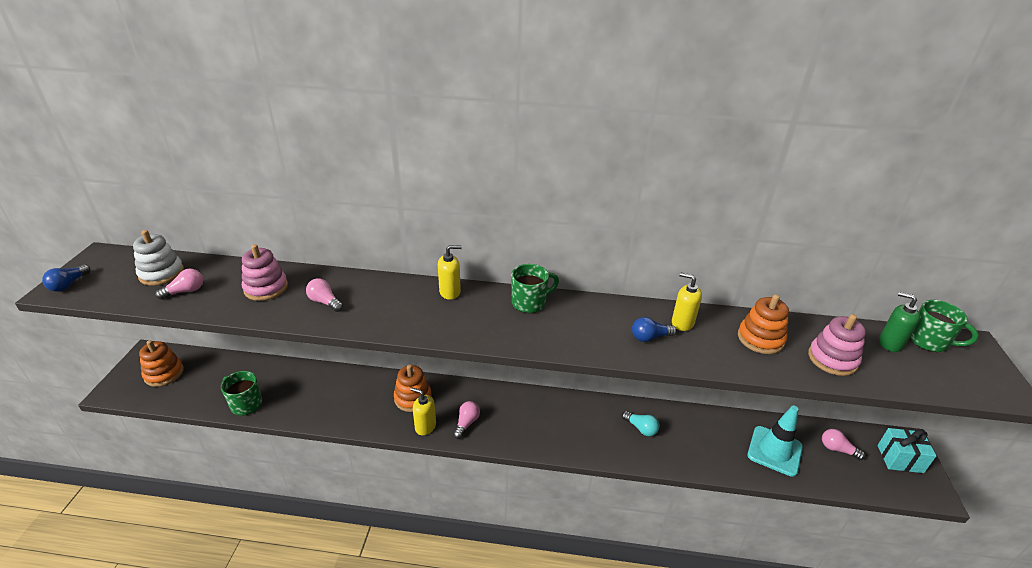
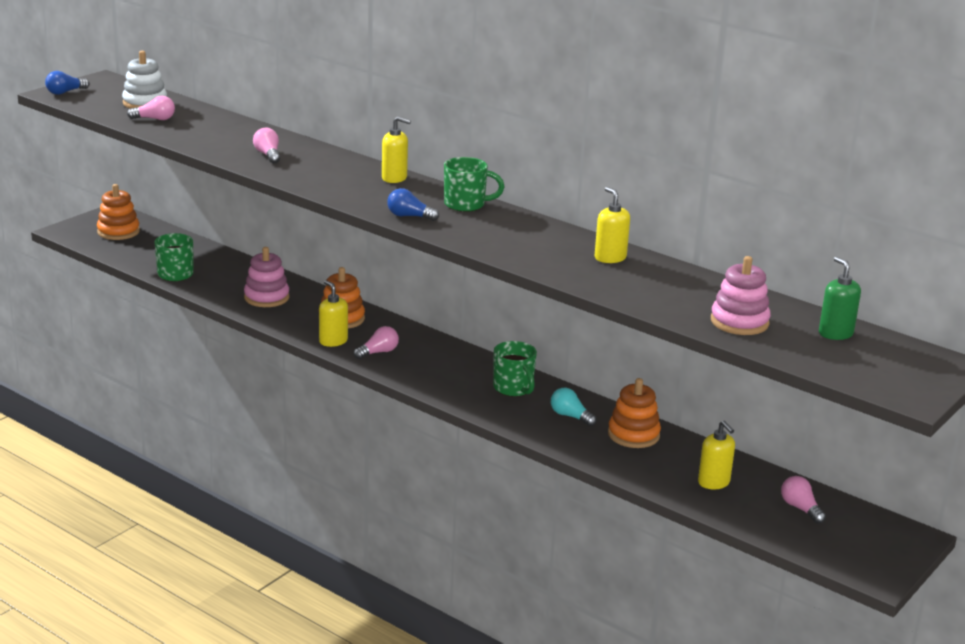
camera: 30 degrees right, 10 degrees down
pink stacking toy [242,244,288,301] -> pink stacking toy moved to [244,247,289,307]
turquoise light bulb [622,411,660,436] -> turquoise light bulb turned 150 degrees clockwise [551,388,597,426]
blue light bulb [632,317,677,342] -> blue light bulb moved to [387,188,439,221]
orange stacking toy [738,294,789,354] -> orange stacking toy moved to [608,378,661,448]
turquoise traffic cone [747,405,803,477] -> yellow soap dispenser [698,420,735,489]
turquoise gift [878,428,937,473] -> none
green mug [910,300,979,352] -> green mug moved to [493,341,537,397]

